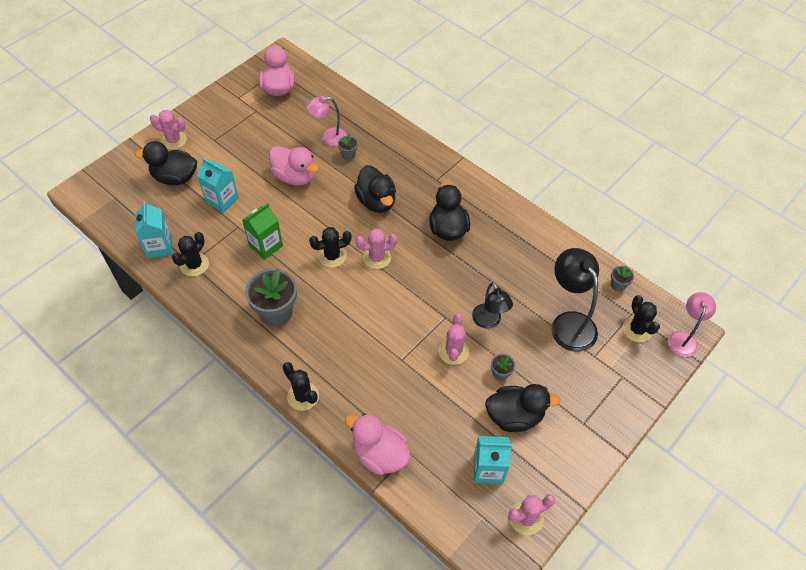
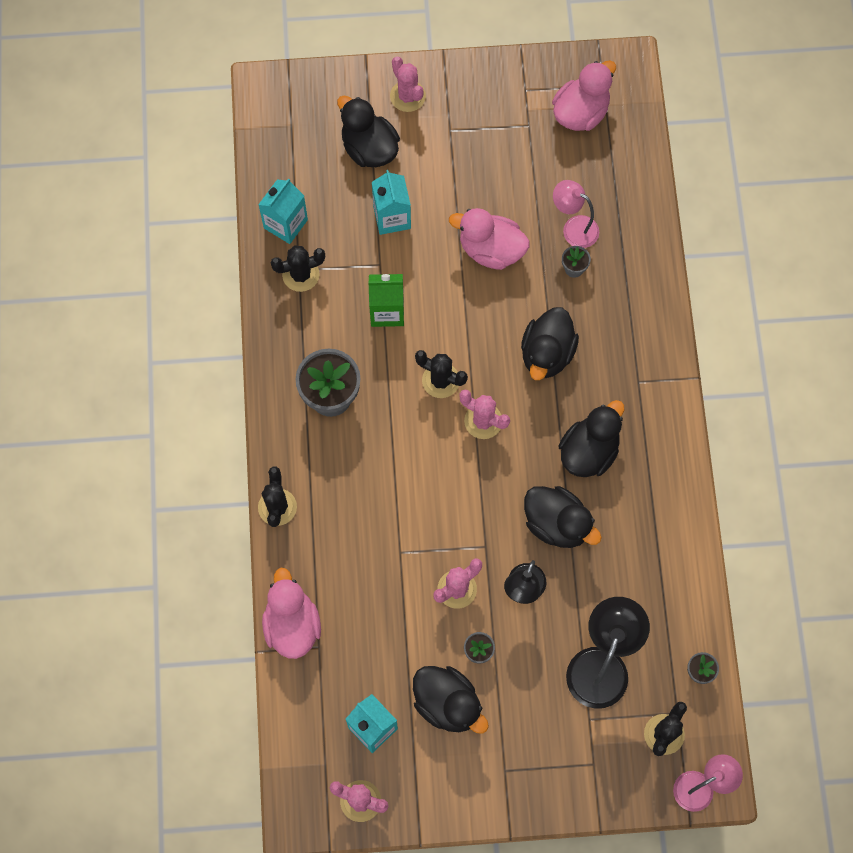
camera: 45 degrees right, 15 degrees up
pink duck [269,146,319,185] -> pink duck turned 120 degrees clockwise [449,208,530,270]
none -> black duck [524,486,602,548]

